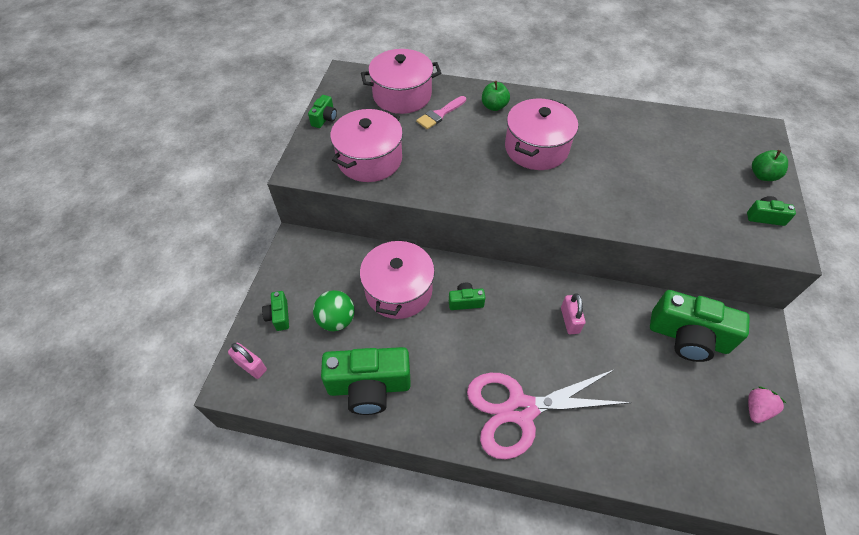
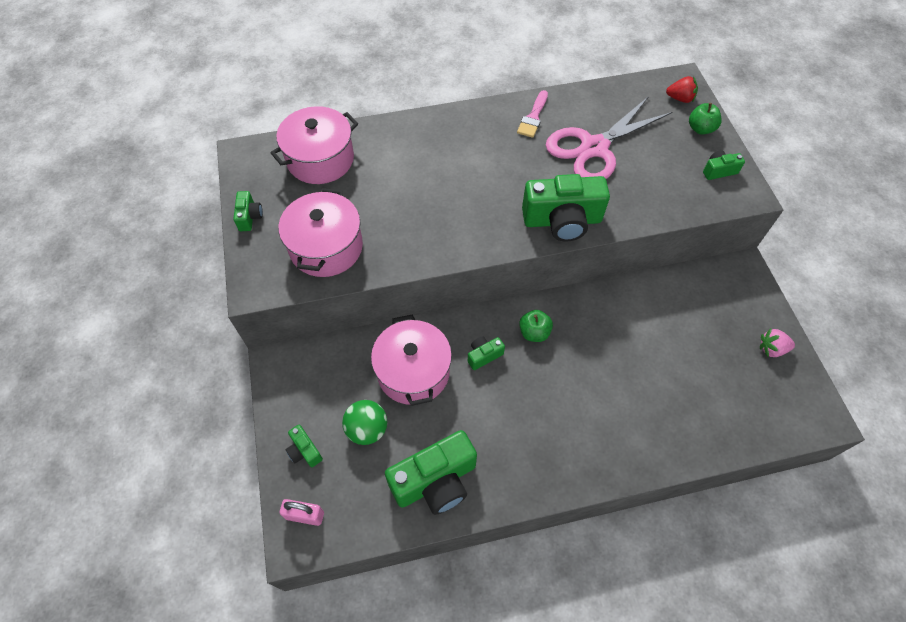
camera: 25 degrees left, 5 degrees up
pink brush [416,96,466,129] -> pink brush moved to [517,90,548,138]
pink scissors [467,369,632,459] -> pink scissors moved to [546,96,672,179]
green apple [482,81,510,111] -> green apple moved to [519,310,553,342]
pink pot [505,99,578,170] -> none
pink padlock [561,293,586,334] -> none
green camera [650,290,750,362] -> green camera moved to [522,174,610,242]
pink strawberry [748,387,787,423] -> pink strawberry turned 105 degrees counterclockwise [760,328,795,357]
none -> red strawberry [666,76,698,103]

